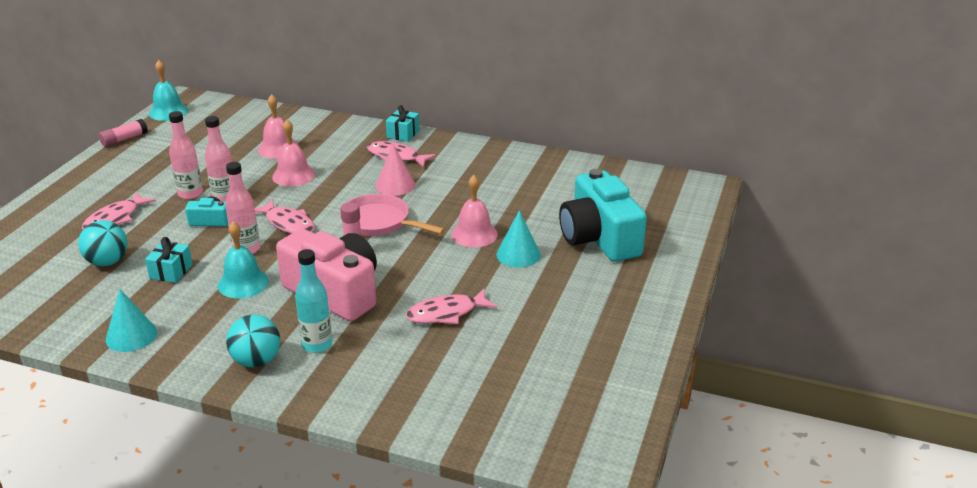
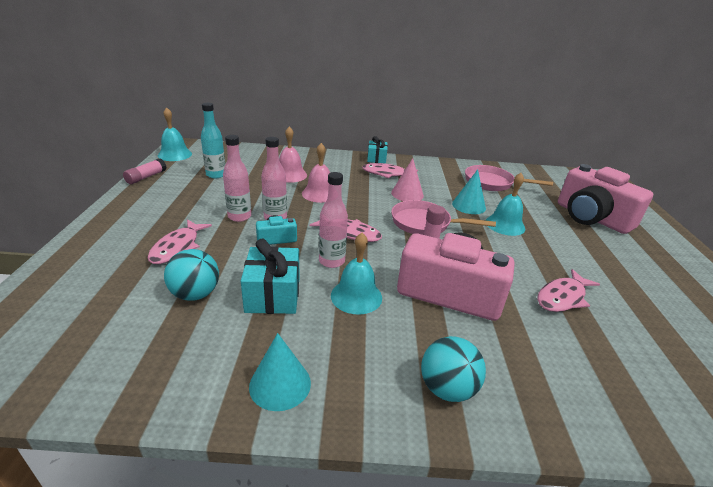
camera: 20 degrees left, 0 degrees up
turquoise gift [145,237,193,283] -> turquoise gift [241,239,299,314], size x1.54
turquoise bottle [295,249,332,353] -> turquoise bottle moved to [201,103,226,178]
pink bell [451,175,498,247] -> turquoise bell [486,173,525,236]
turquoise cone [496,210,541,267] -> turquoise cone moved to [452,169,486,214]
turquoise camera [559,169,647,262] -> pink camera [558,164,653,234]
none -> pink pan [465,165,553,191]

